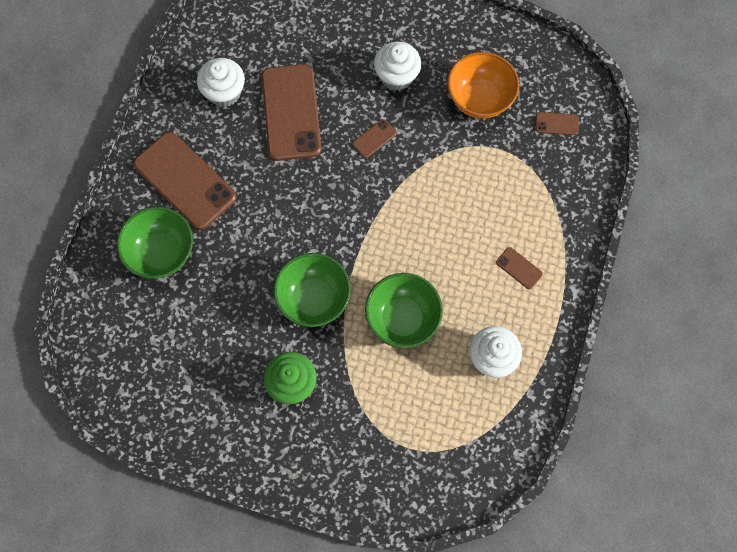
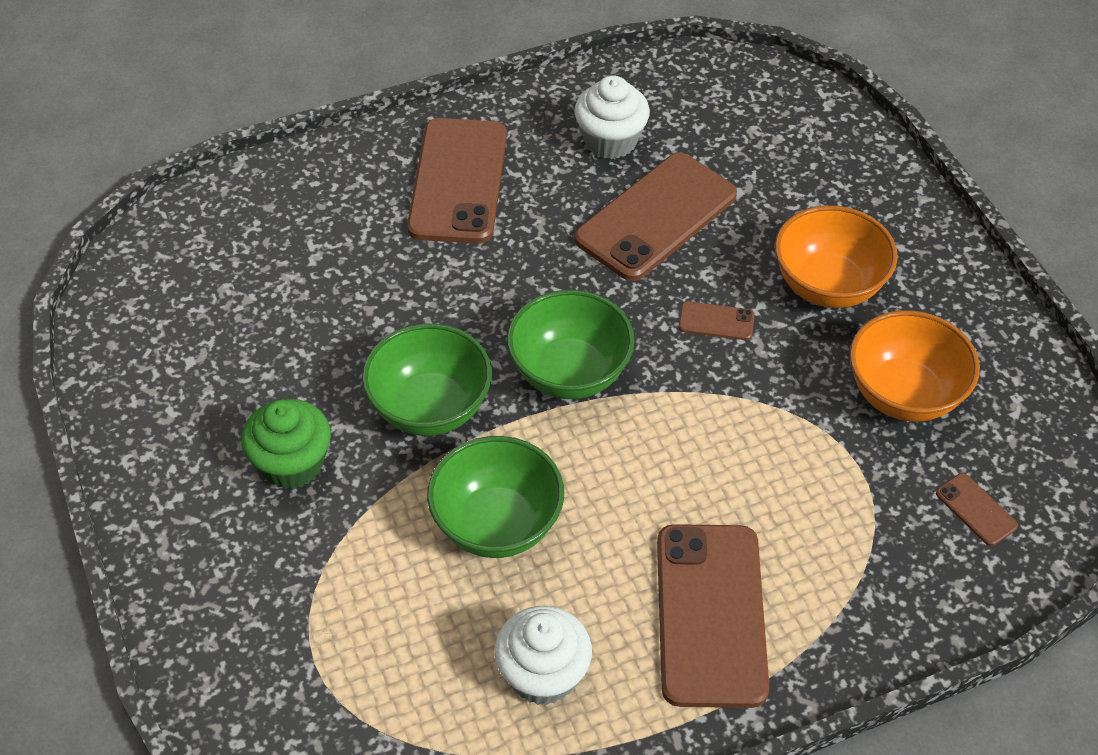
camera: 50 degrees right, 20 degrees down
green bowl [117,207,193,279] -> green bowl moved to [507,290,635,399]
white cupcake [374,42,421,91] -> orange bowl [775,205,898,308]
brown phone [496,247,543,289] -> brown phone [657,524,769,708], size x2.38

